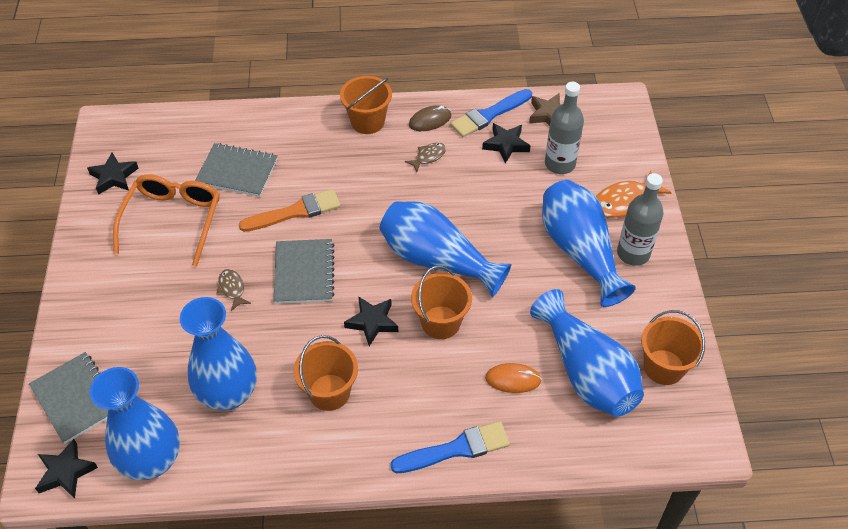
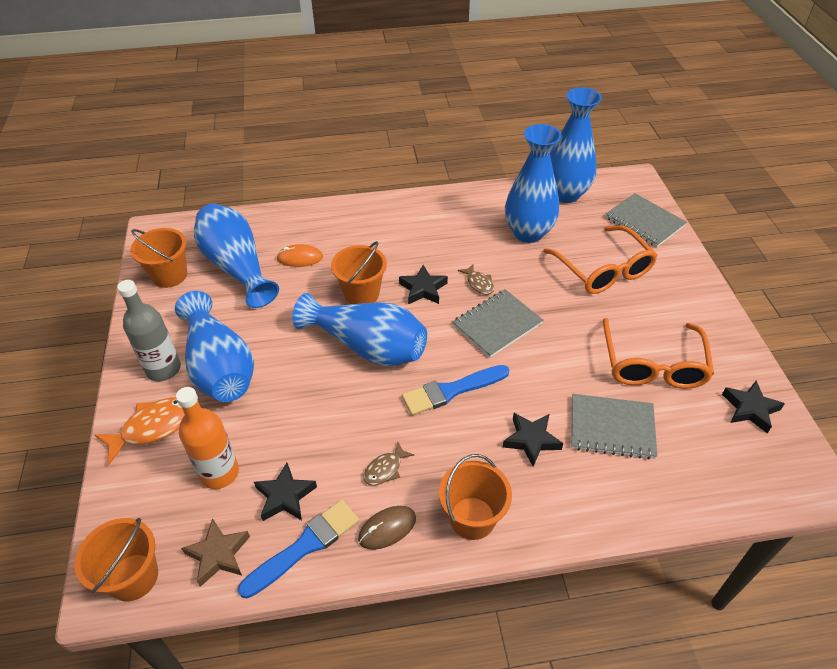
camera: 175 degrees right, 5 degrees down
black star [35,439,98,499] -> black star moved to [503,413,563,467]
brown fish [217,269,251,311] -> brown fish moved to [458,264,494,295]
orange brush [239,189,341,232] -> none
grey notebook [274,239,334,304] -> grey notebook turned 60 degrees clockwise [453,289,543,358]
orange bucket [294,335,358,411] -> orange bucket moved to [74,518,158,601]
blue brush [390,421,510,473] -> blue brush moved to [402,365,509,415]
grey bottle [545,82,584,174] -> orange bottle [176,387,239,489]
none -> orange glasses [543,225,658,294]

